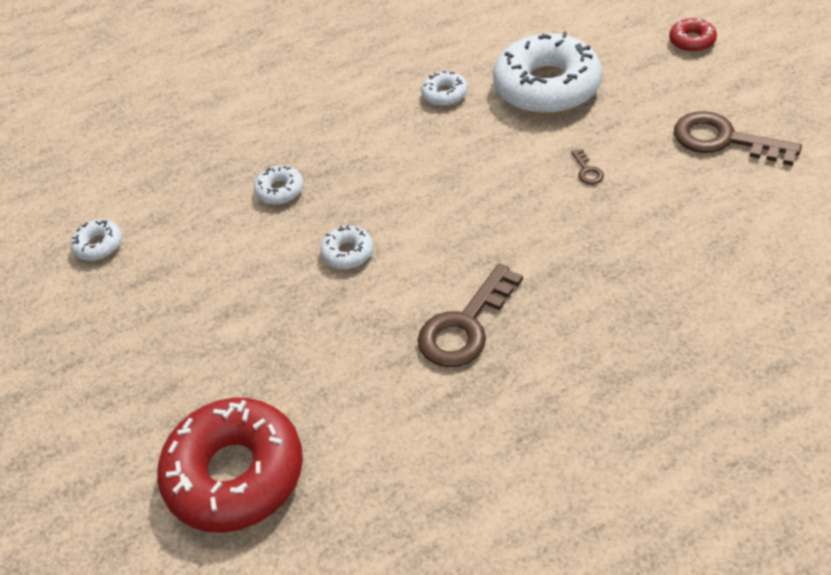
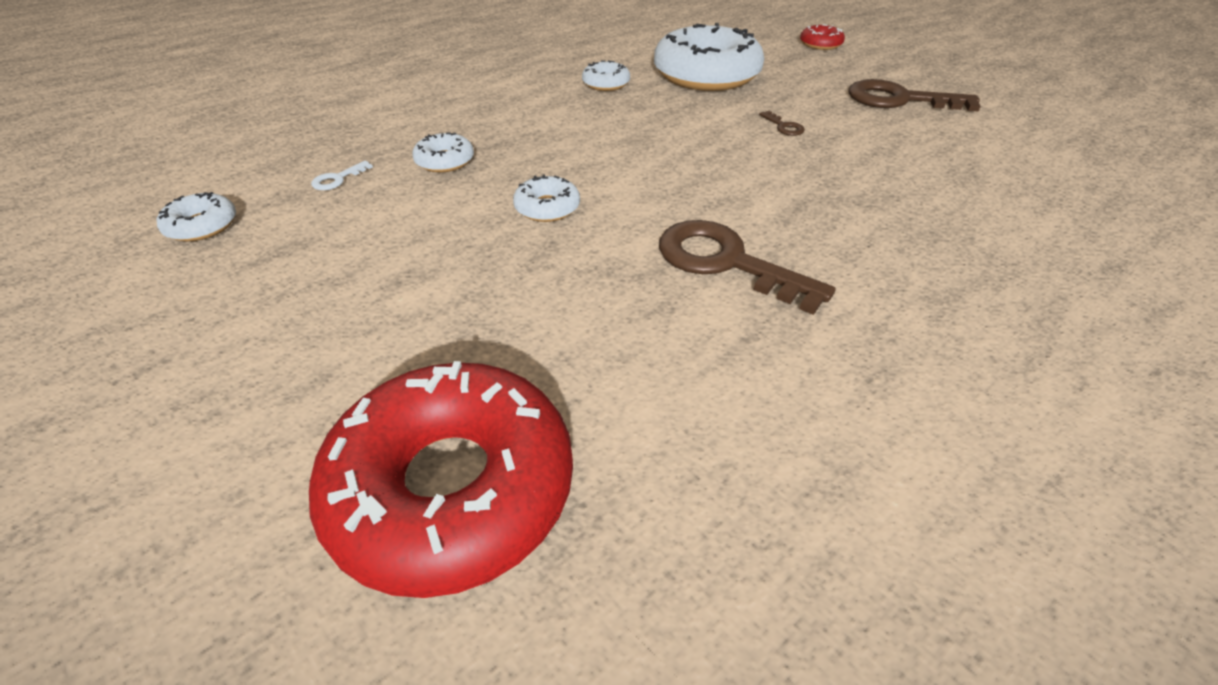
camera: 20 degrees left, 5 degrees down
brown key [418,264,523,367] -> brown key turned 105 degrees clockwise [659,220,835,315]
none -> white key [311,161,373,190]

